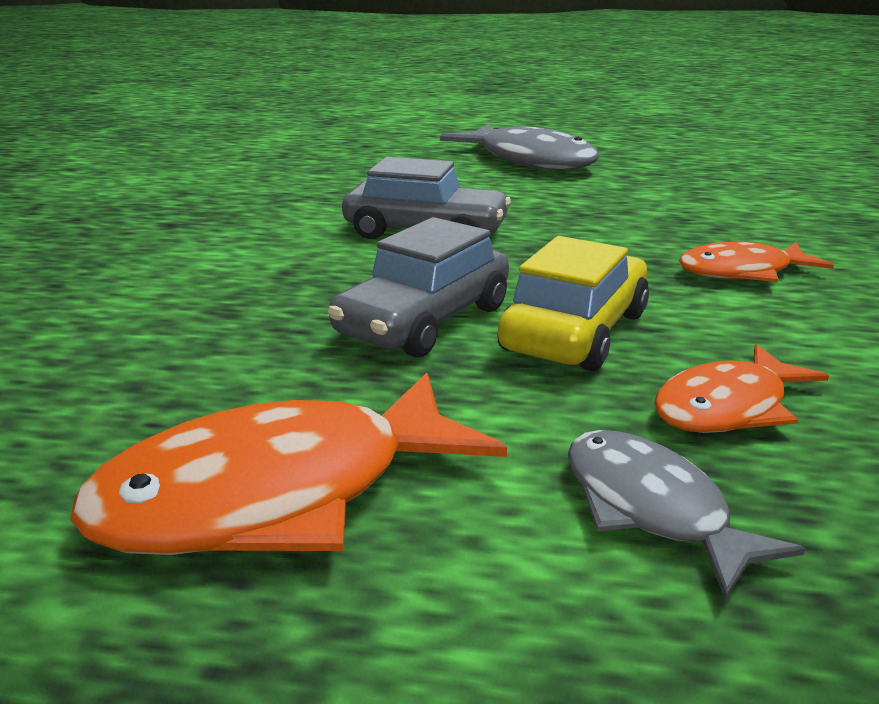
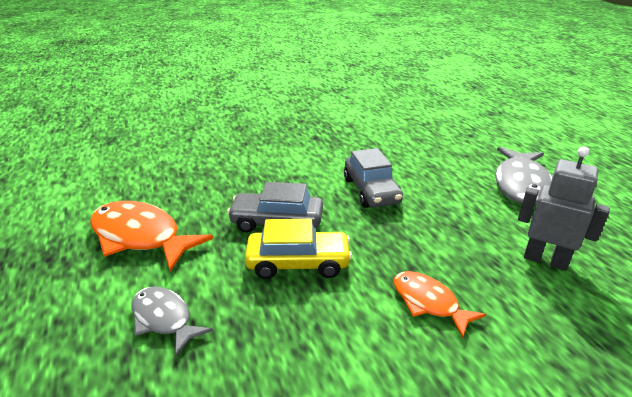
camera: 60 degrees right, 5 degrees up
grey fish [568,430,805,599] -> grey fish turned 75 degrees counterclockwise [131,286,213,356]
orange fish [654,344,829,433] -> none
none -> grey robot [518,147,609,271]

